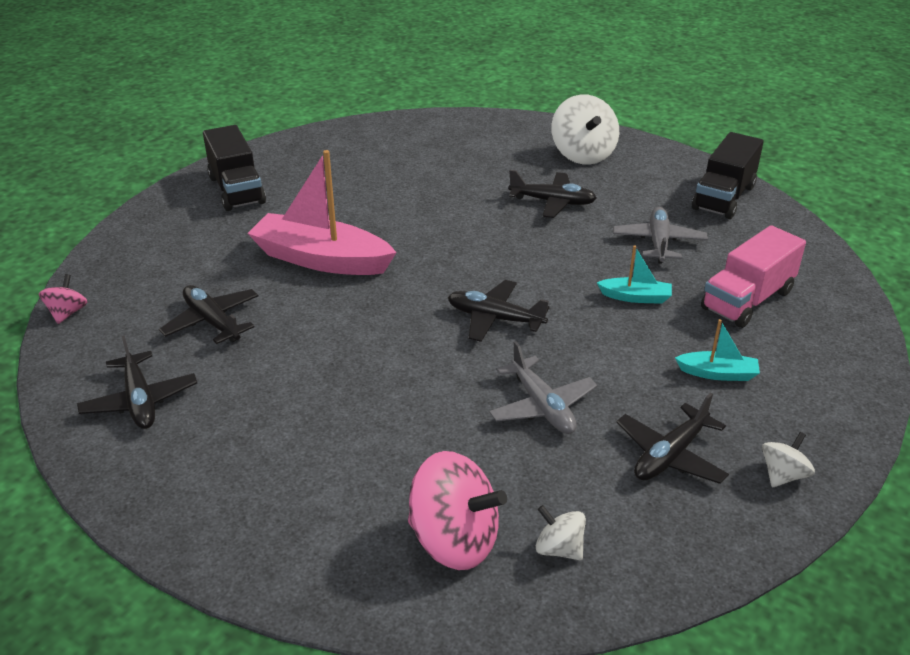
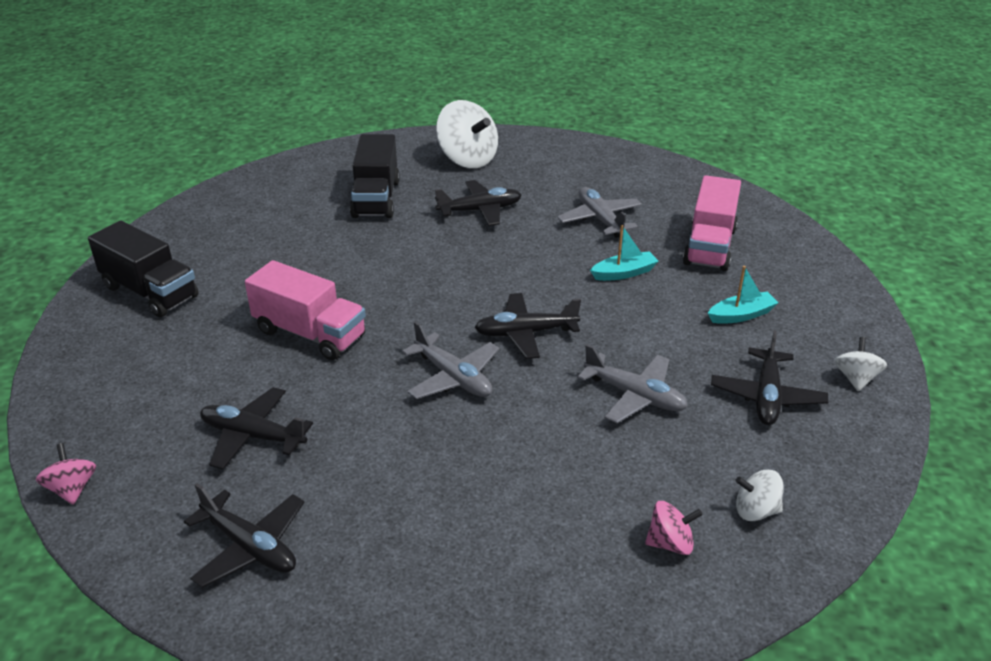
camera: 30 degrees left, 0 degrees up
pink boat [247,150,397,275] -> pink truck [245,260,366,360]
pink spinning top [408,451,507,570] -> pink spinning top [645,501,703,555], size x0.52
black truck [692,132,764,219] -> black truck moved to [350,134,400,218]
none -> grey plane [402,321,500,399]

